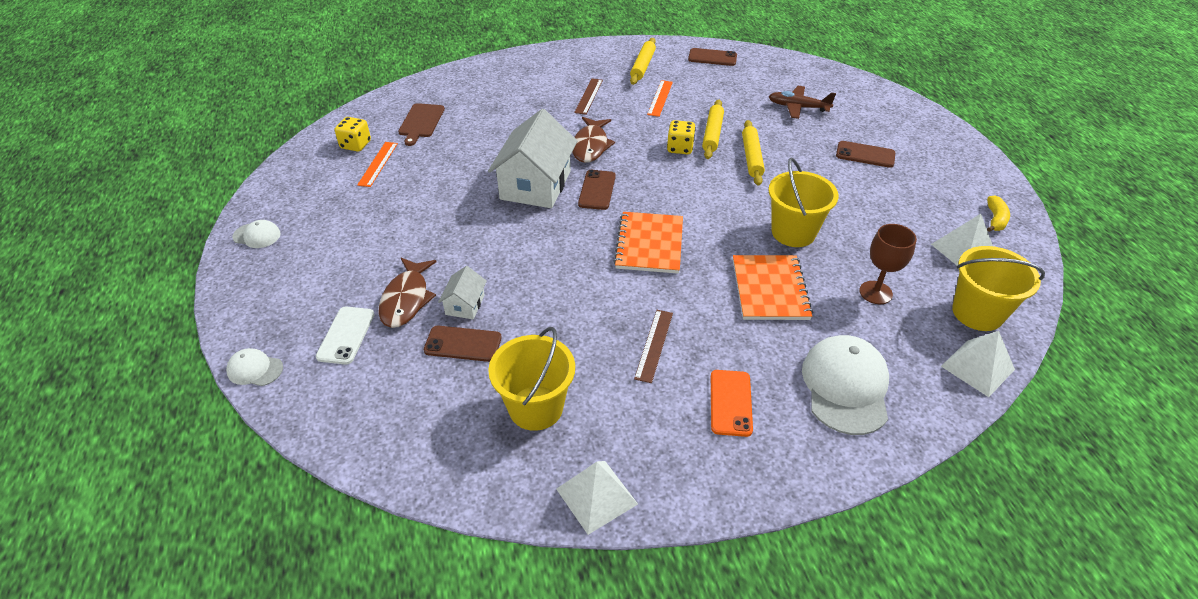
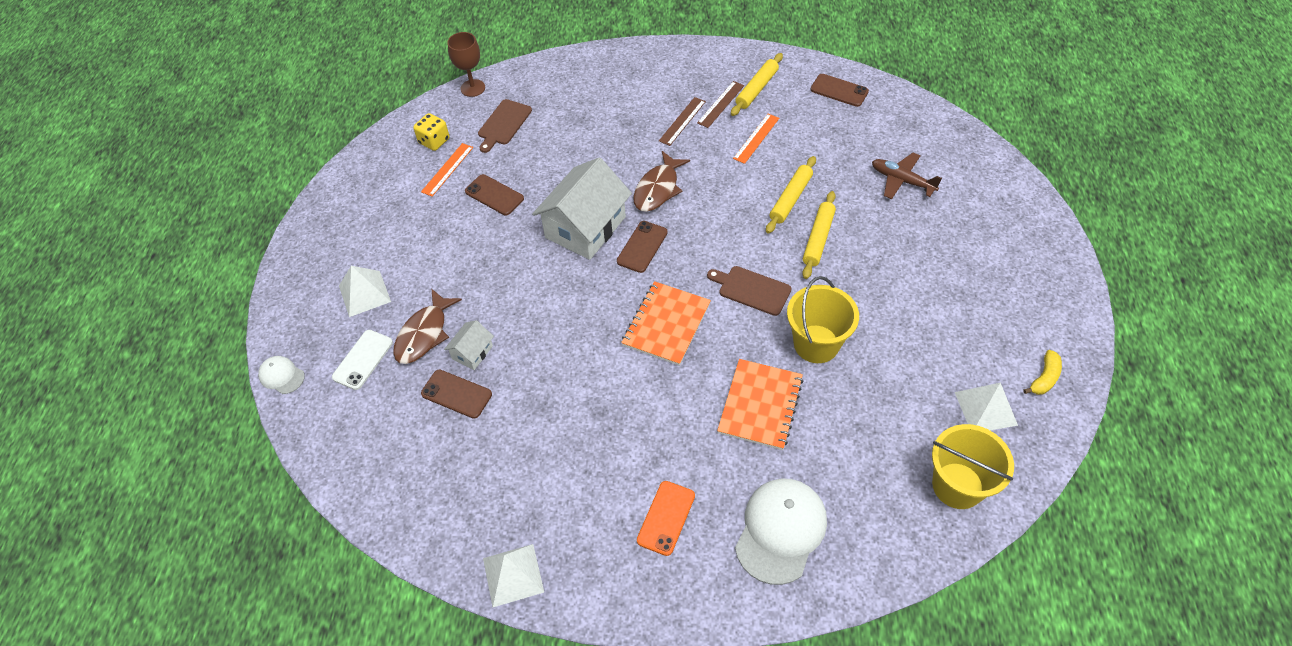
camera: 20 degrees right, 10 degrees up
white cap [232,220,281,248] -> none
yellow bucket [488,327,575,431] -> none
brown ruler [634,310,673,383] -> brown ruler moved to [697,81,744,128]
yellow dice [667,120,696,154] -> none
brown phone [836,141,895,168] -> brown phone moved to [465,174,524,215]
brown goblet [859,224,917,304] -> brown goblet moved to [447,32,485,97]
white pyramid [941,331,1015,397] -> white pyramid moved to [339,266,391,317]
none -> brown cutting board [707,266,792,316]

